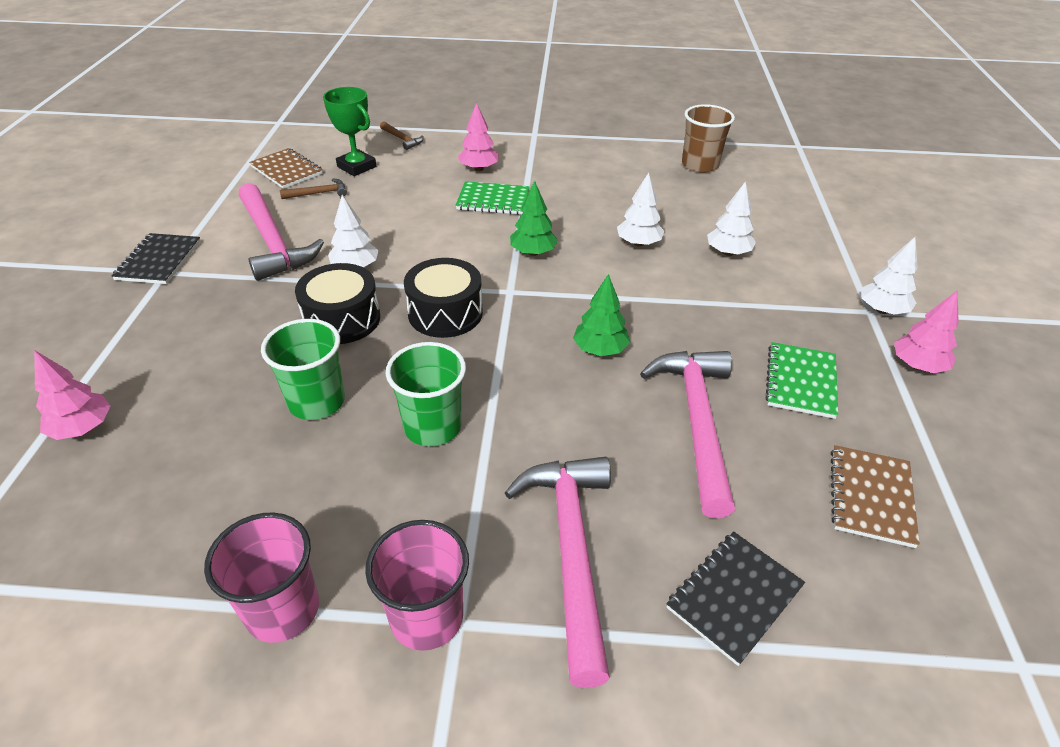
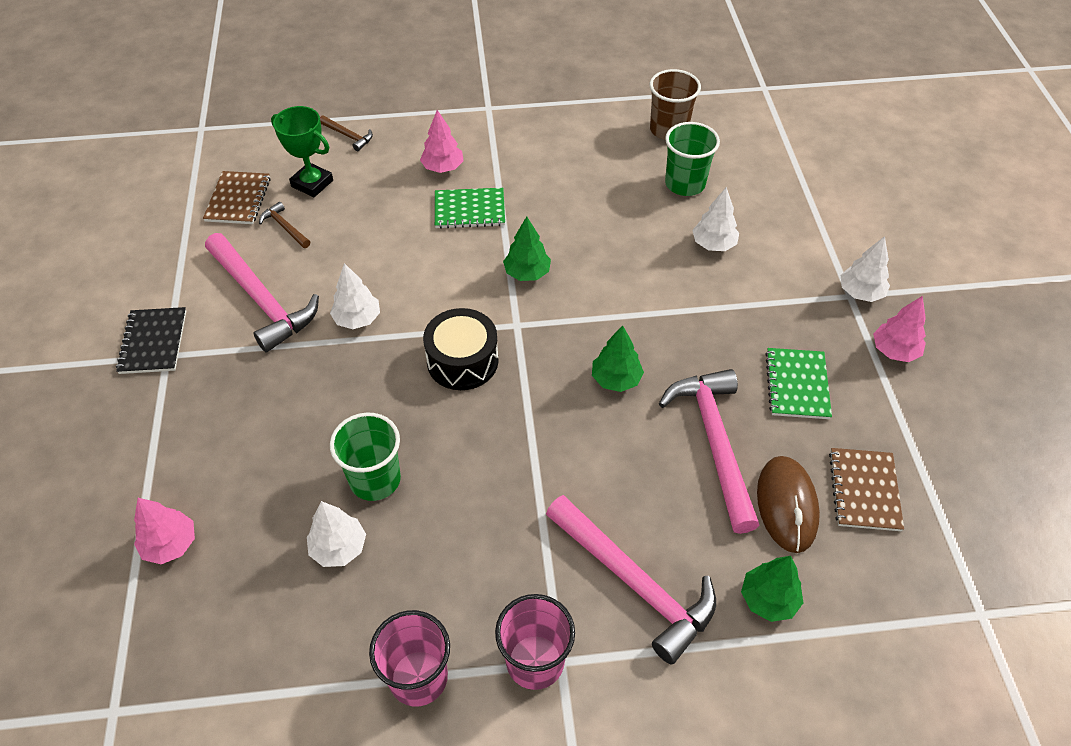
camera: 10 degrees left, 10 degrees up
brown notebook [249,148,323,189] -> brown notebook turned 60 degrees clockwise [203,171,271,224]
brown hammer [280,178,347,199] -> brown hammer turned 105 degrees counterclockwise [259,202,310,248]
black drum [295,263,380,344] -> none
green cup [386,342,466,446] -> green cup moved to [665,122,720,196]
pink hammer [505,457,611,688] -> pink hammer turned 150 degrees clockwise [546,495,716,665]
white tree [617,172,664,247] -> white tree moved to [307,501,366,567]
black notebook [666,532,805,666] -> green tree [741,556,804,622]
none -> brown mouse [757,456,820,553]

